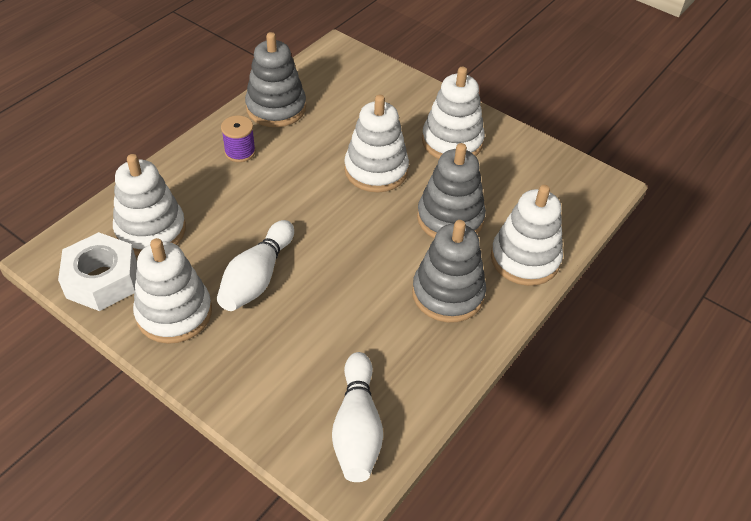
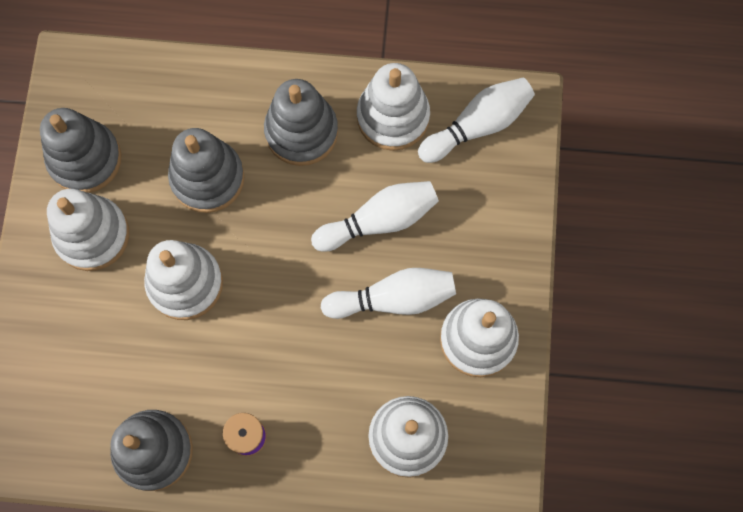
camera: 120 degrees left, 25 degrees up
white nut [58,232,137,311] -> none
white stacking toy [491,185,563,286] -> white stacking toy moved to [357,63,430,151]
none -> grey stacking toy [40,108,122,193]
none -> white bowling pin [311,181,439,252]

